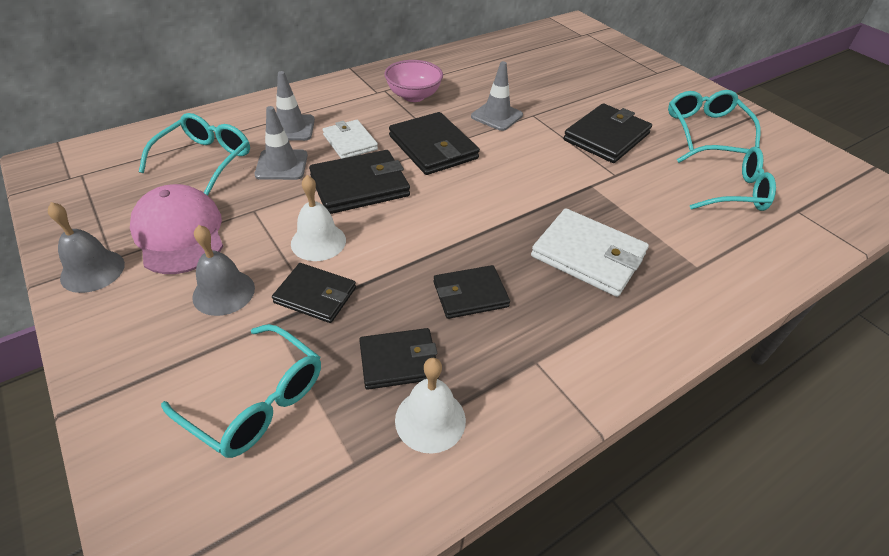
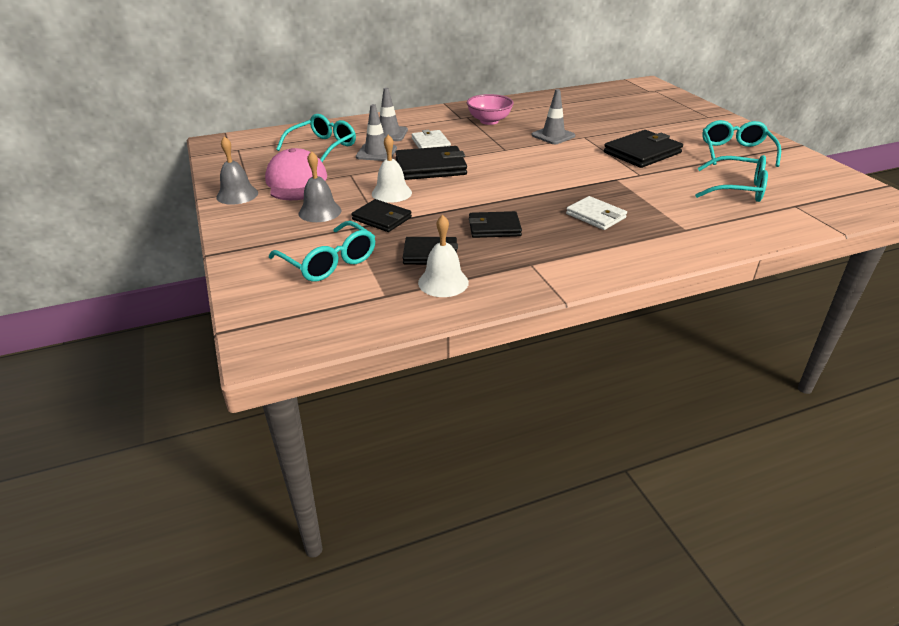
camera: 15 degrees right, 10 degrees down
black wallet [389,112,480,175] -> none
white wallet [531,208,649,297] -> white wallet [566,196,627,230], size x0.64

